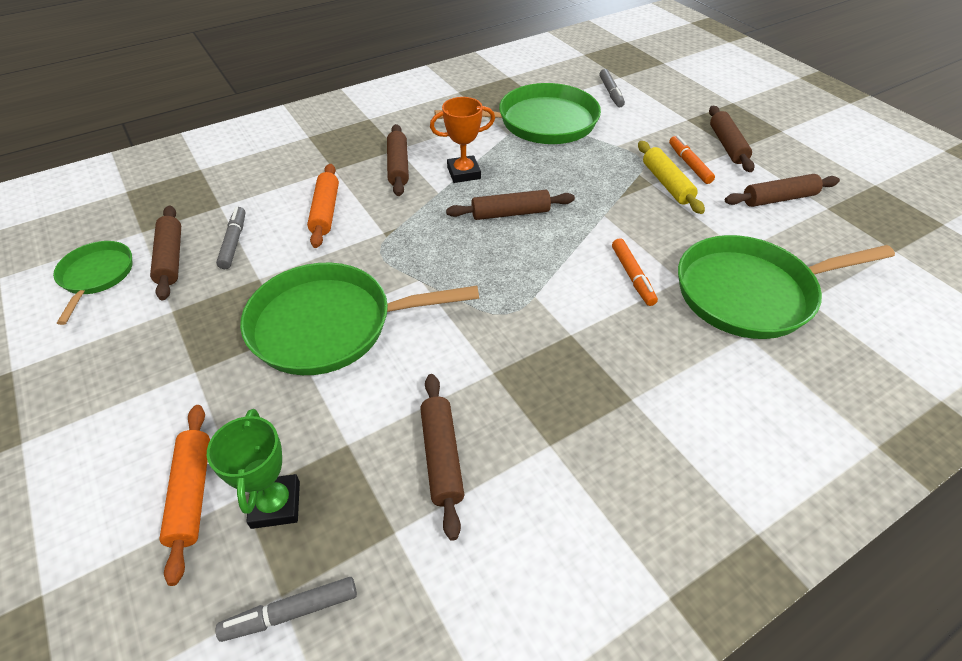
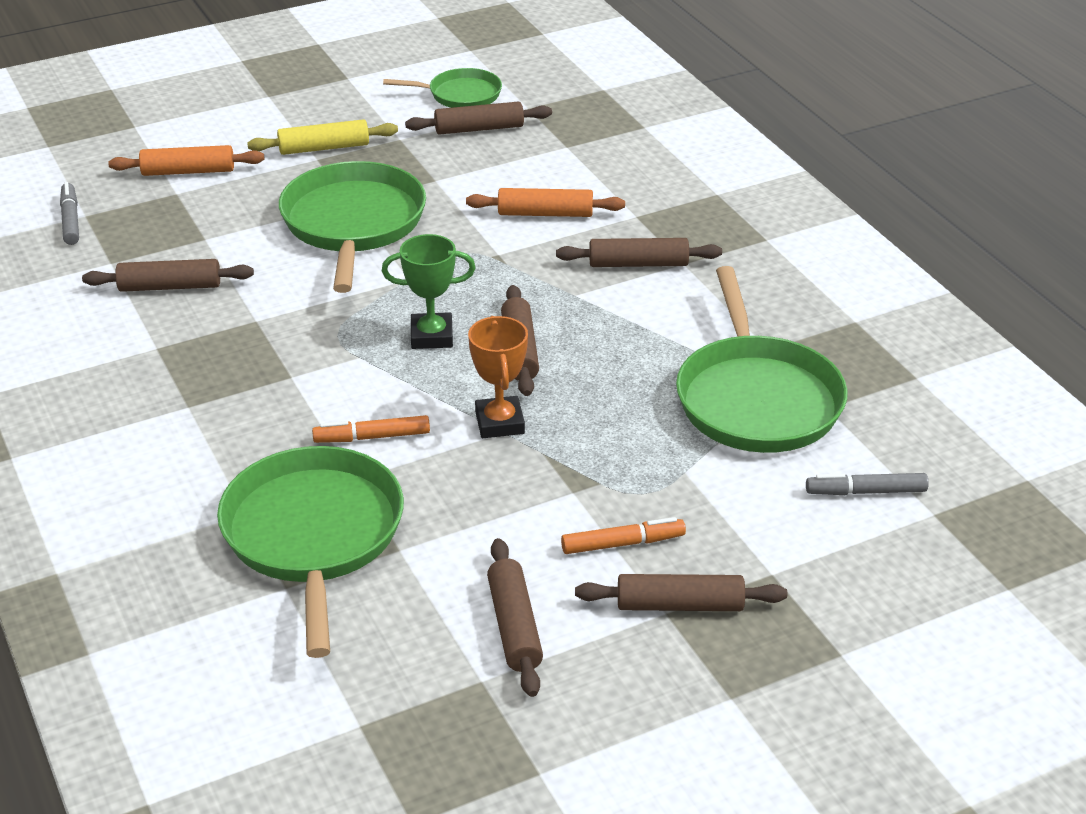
camera: 95 degrees right, 10 degrees down
green trophy [207,409,300,529] -> green trophy moved to [382,234,476,349]
grey marker [216,207,245,269] -> none
orange trophy [430,97,495,183] -> orange trophy moved to [468,316,528,438]
yellow rolling pin [638,141,705,214] -> yellow rolling pin moved to [247,119,398,155]

